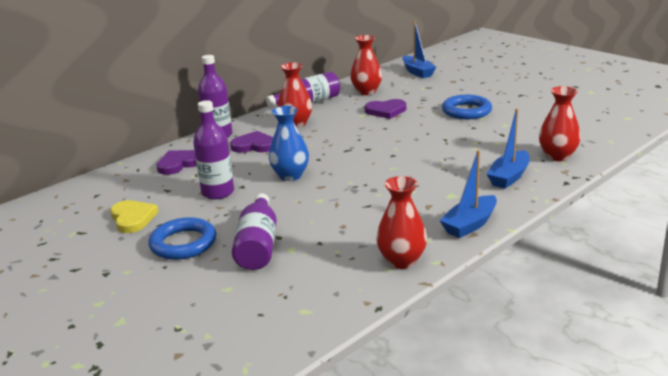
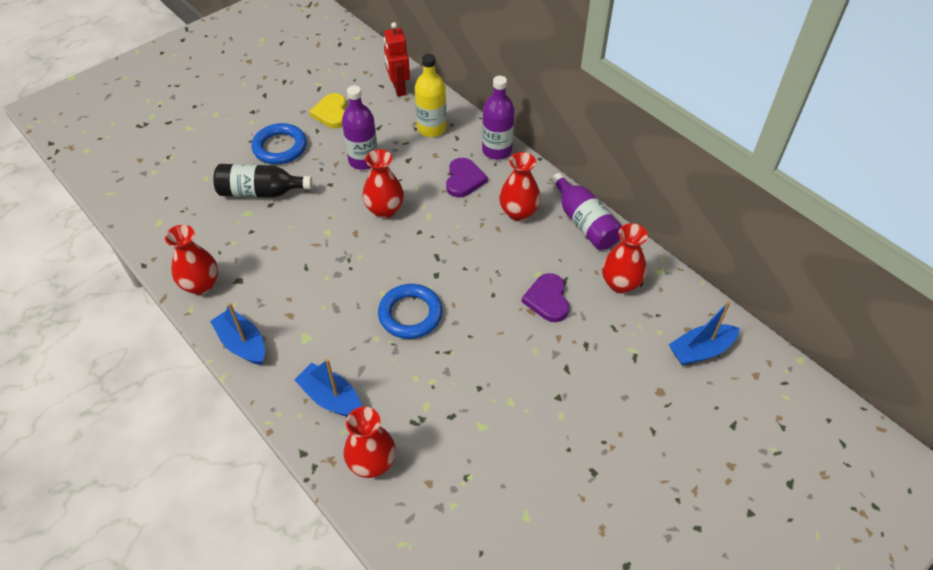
camera: 90 degrees right, 25 degrees up
yellow heart [110,200,159,233] -> yellow heart turned 105 degrees clockwise [309,93,347,128]
purple heart [156,150,197,175] -> yellow bottle [415,54,446,137]
purple bottle [232,193,277,270] -> black bottle [213,164,312,198]
blue vase [269,106,309,181] -> red vase [362,149,404,219]
blue ring [442,95,492,119] -> blue ring moved to [378,284,443,339]
none -> red robot [384,22,410,97]

